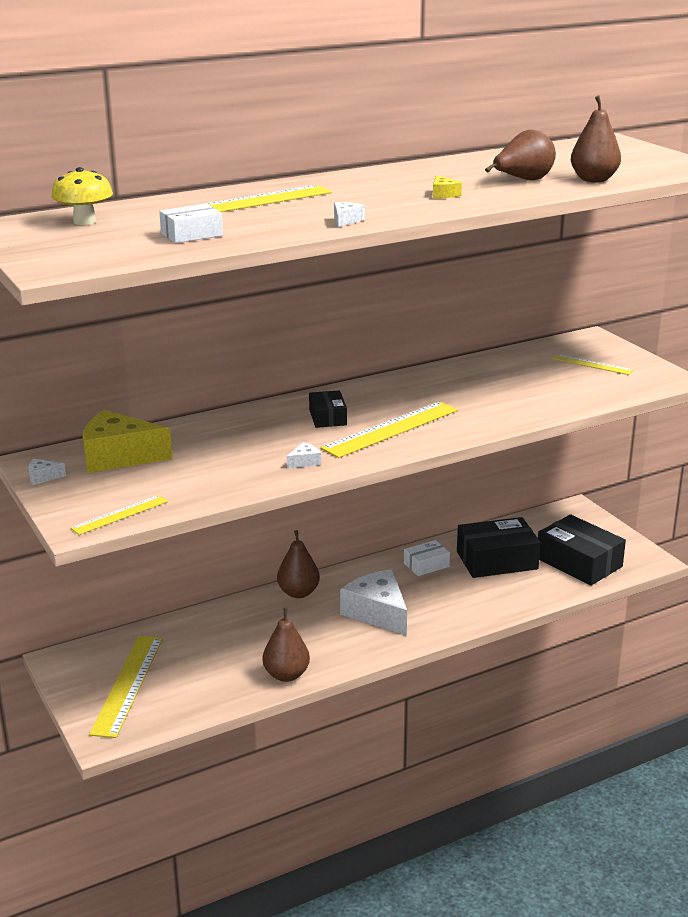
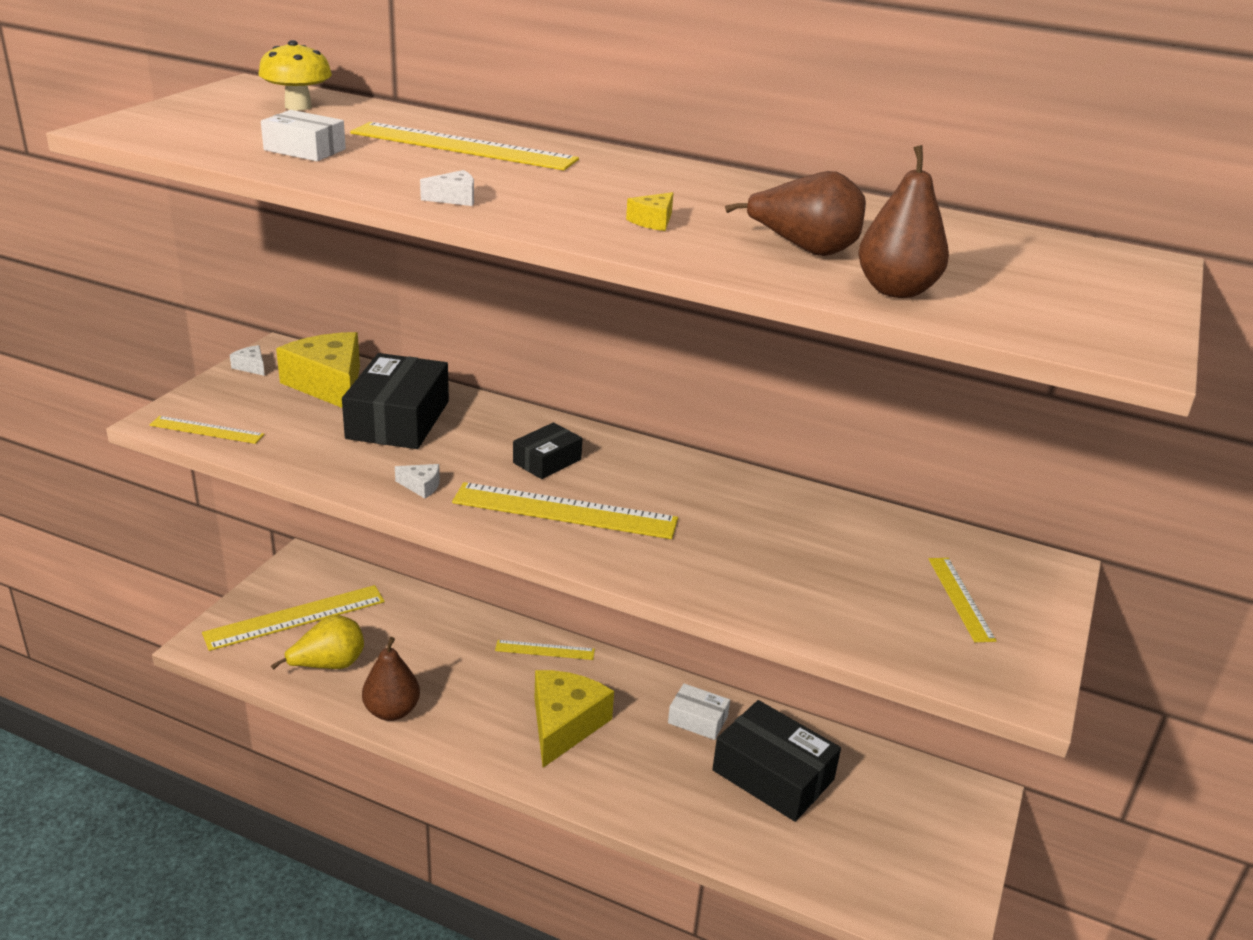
camera: 50 degrees right, 5 degrees up
brown pear [277,530,320,598] -> yellow ruler [495,640,595,660]
white cheese [340,569,407,636] -> yellow cheese [535,670,614,768]
black box [538,514,626,585] -> black box moved to [342,353,449,449]
none -> yellow pear [271,615,364,670]

